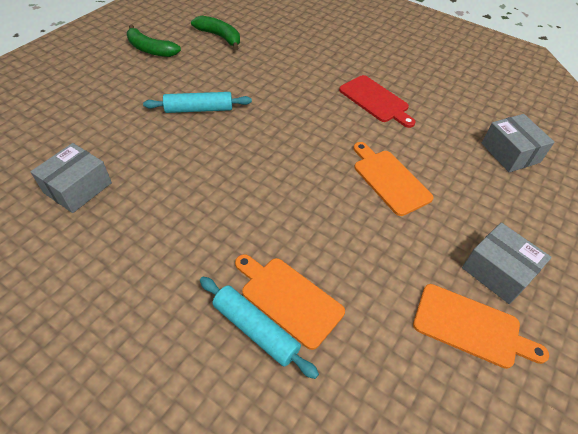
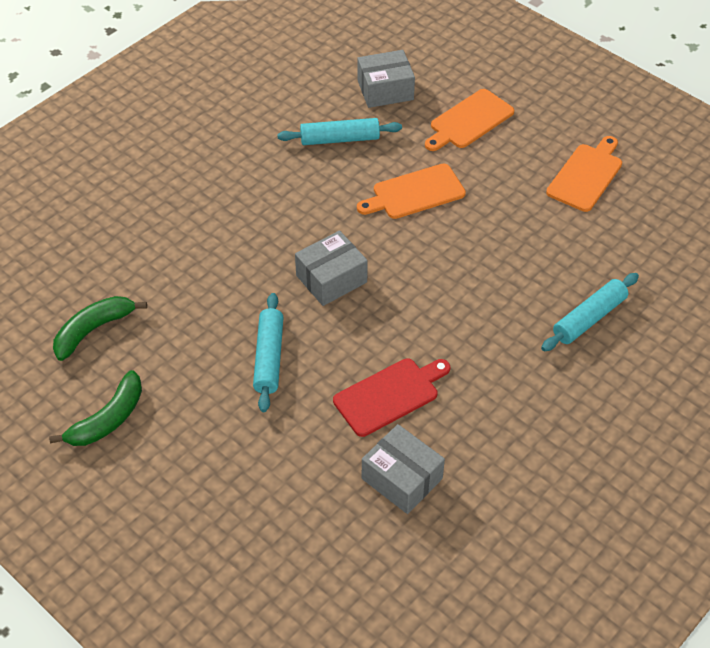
camera: 80 degrees left, 0 degrees up
orange cutting board [235,254,345,350] -> orange cutting board moved to [425,89,514,151]
red cutting board [339,75,416,128] -> red cutting board moved to [333,358,450,437]
grey box [462,223,552,304] -> grey box moved to [295,230,368,306]
none -> turquoise rolling pin [277,118,402,145]

